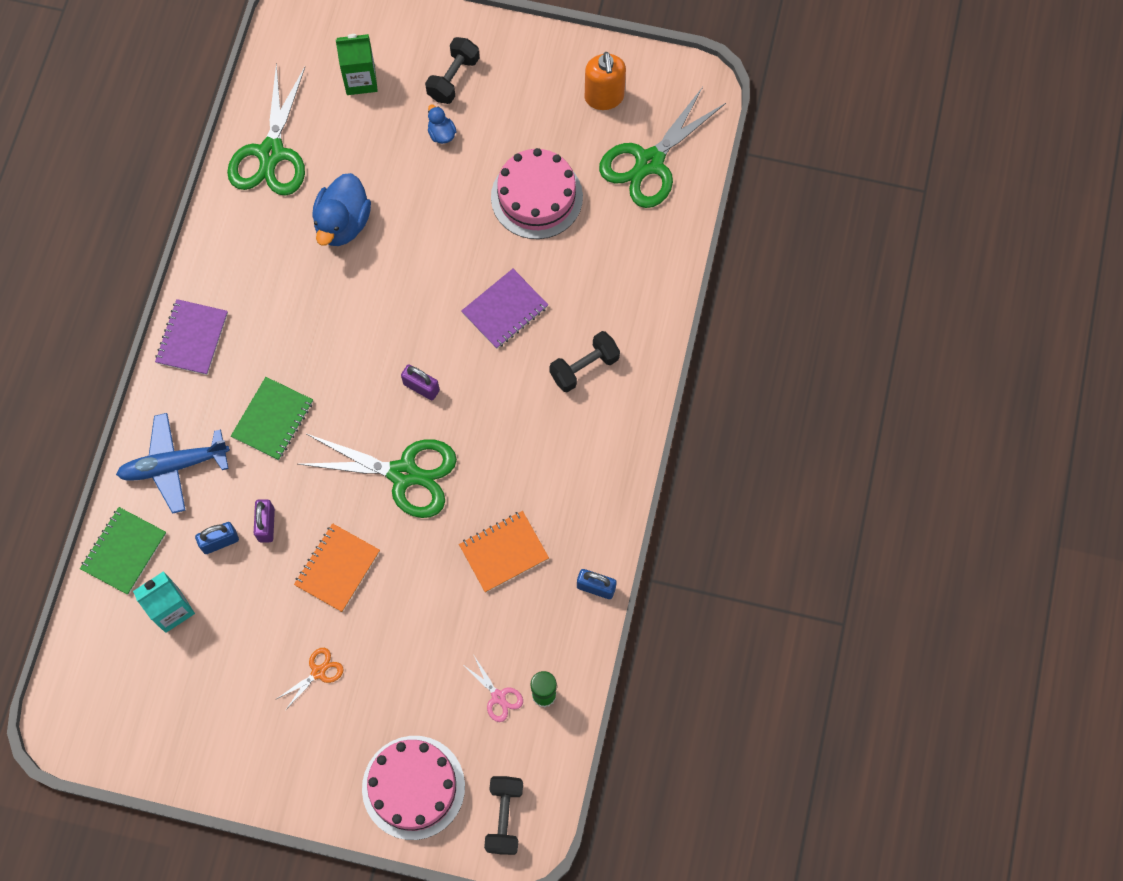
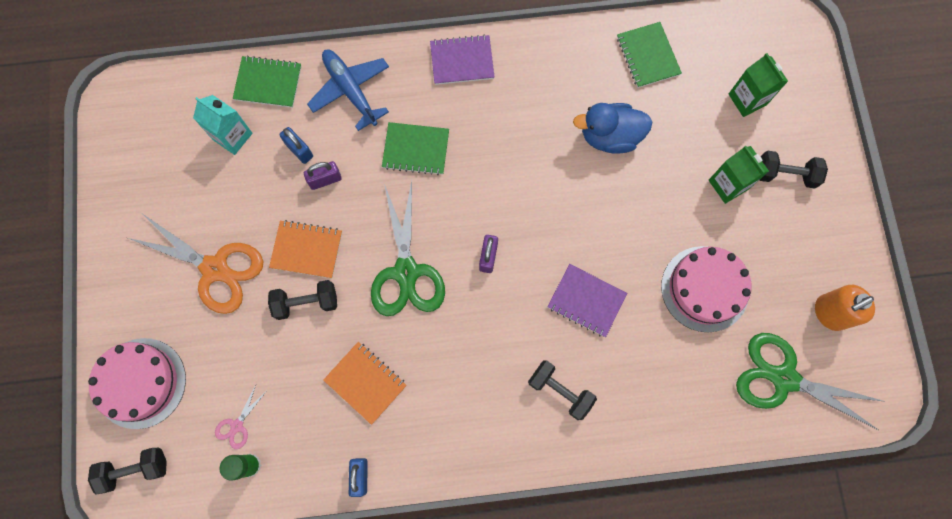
camera: 70 degrees right, 5 degrees up
green scissors [227,63,305,196] -> green notebook [617,22,682,88]
orange scissors [277,648,344,709] -> orange scissors [128,214,263,314], size x2.26
blue duck [428,104,457,144] -> green carton [709,146,769,204]
none -> black dumbbell [268,280,337,320]

